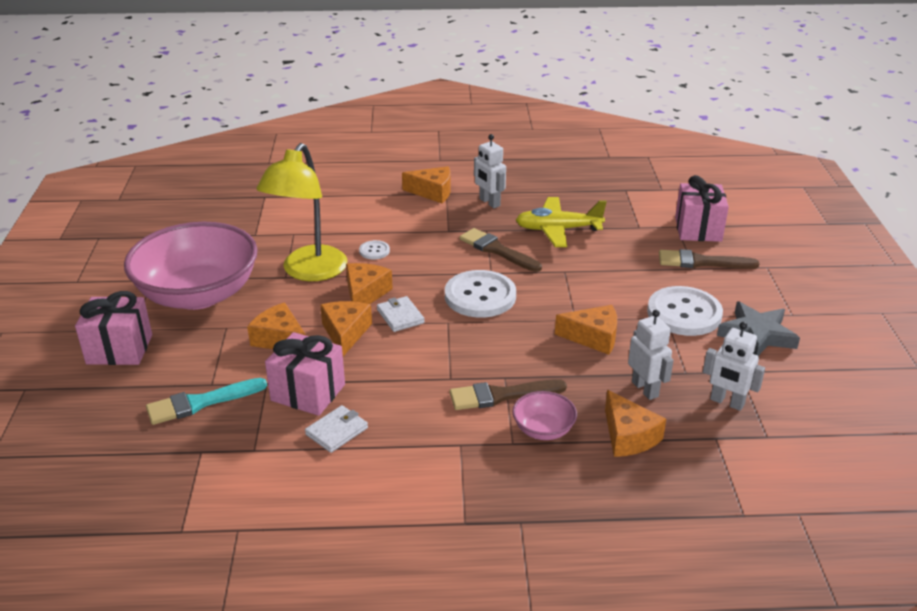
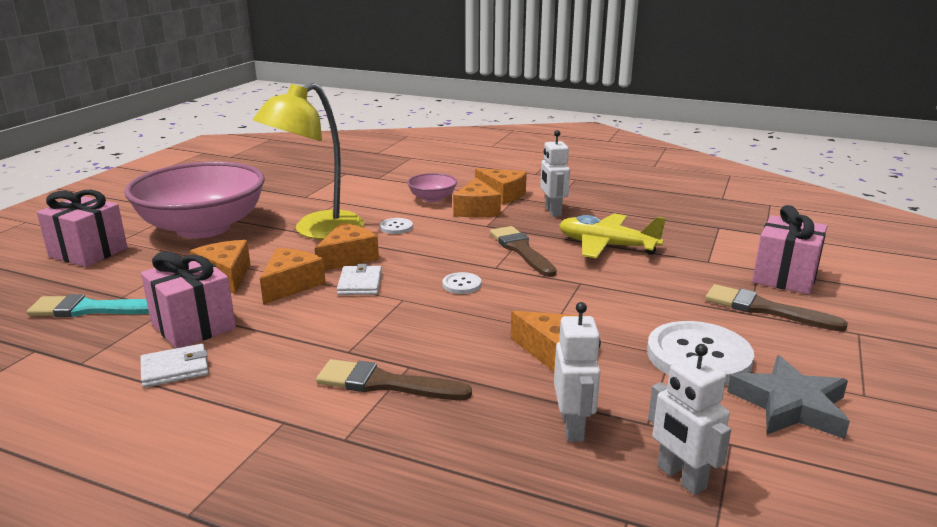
camera: 25 degrees right, 10 degrees down
white button [445,270,516,317] -> white button [443,272,481,294], size x0.45
pink bowl [512,391,577,440] -> pink bowl moved to [407,173,457,202]
orange cheese [605,390,666,457] -> orange cheese moved to [453,177,501,218]

